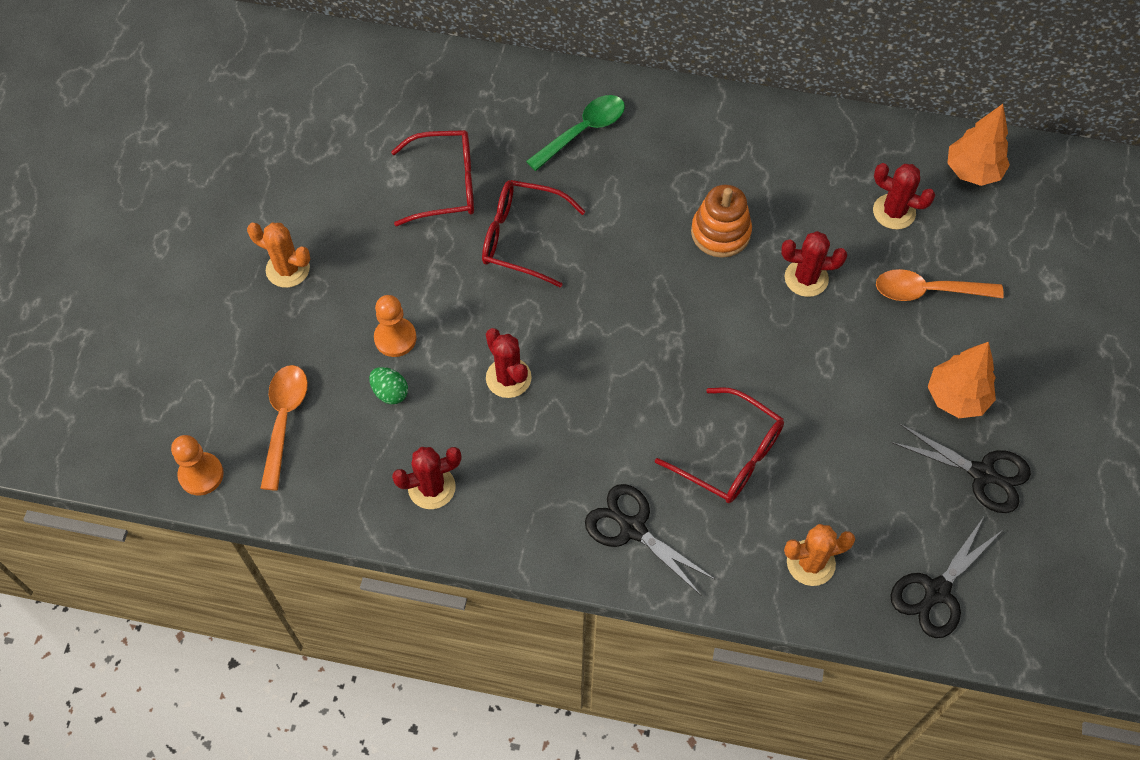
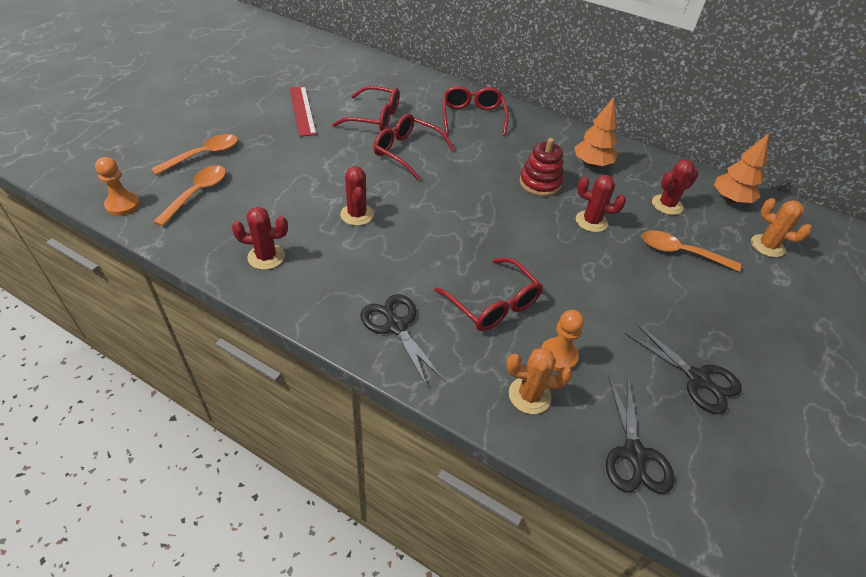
camera: 15 degrees right, 15 degrees down
orange cactus [247,223,310,288] -> orange cactus moved to [751,198,812,257]
green egg [369,367,408,404] -> none
orange pawn [374,295,417,357] -> orange pawn moved to [541,310,584,371]
green spoon [526,95,625,171] -> red glasses [443,86,509,136]
orange stacking toy [691,185,752,258] -> red stacking toy [519,138,563,196]
red cactus [873,163,935,230] -> red cactus turned 75 degrees counterclockwise [652,160,698,215]
black scissors [890,515,1004,638] -> black scissors turned 60 degrees counterclockwise [606,375,674,494]
orange tree [928,342,996,418] -> orange tree moved to [574,97,617,167]
none -> orange spoon [151,134,238,175]
none -> red ruler [290,86,317,137]

